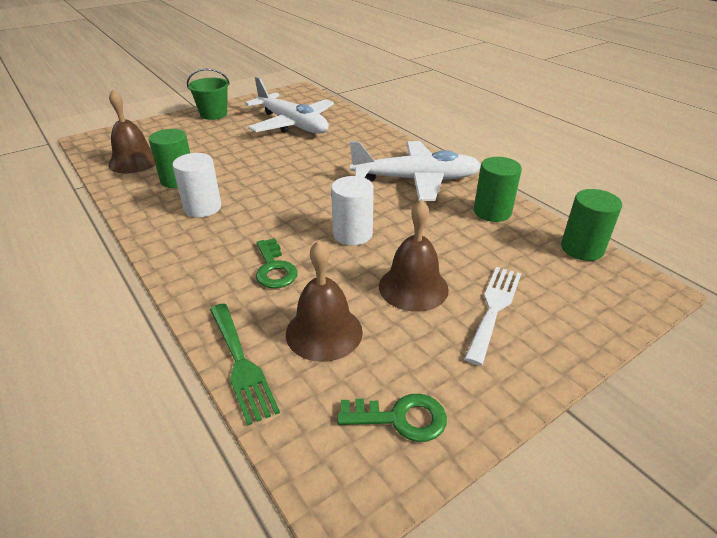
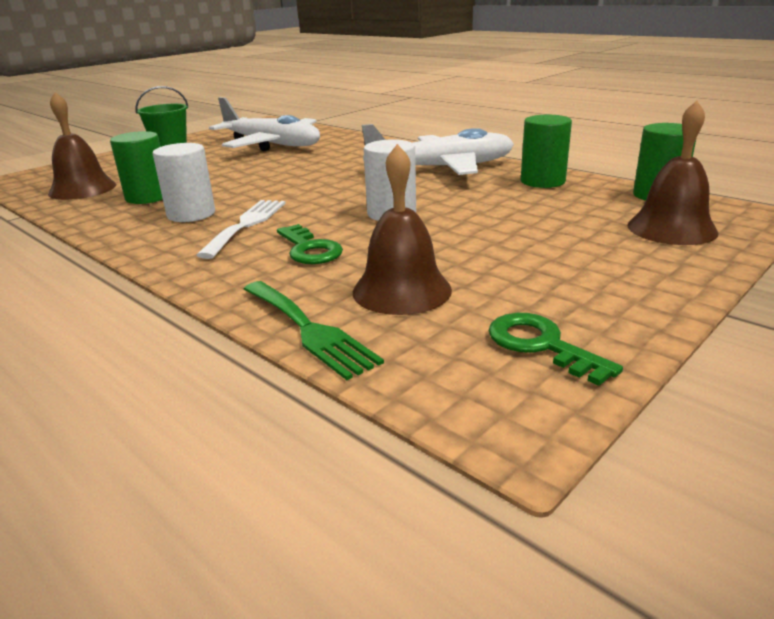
camera: 10 degrees left, 10 degrees down
green key [338,394,447,442] -> green key turned 120 degrees counterclockwise [488,313,623,386]
brown bell [379,199,449,312] -> brown bell moved to [627,101,719,245]
white fork [464,267,521,366] -> white fork moved to [196,200,286,259]

